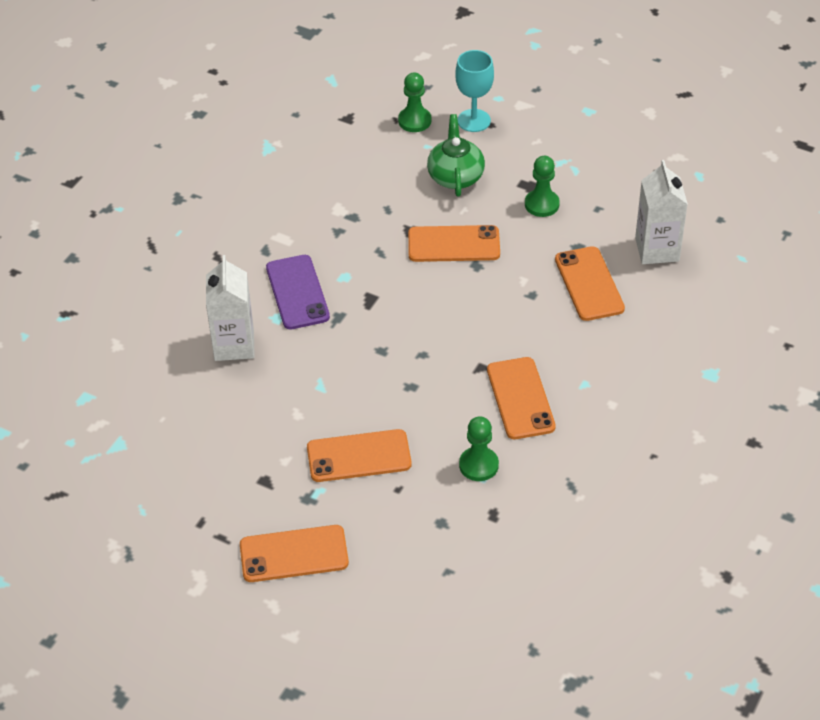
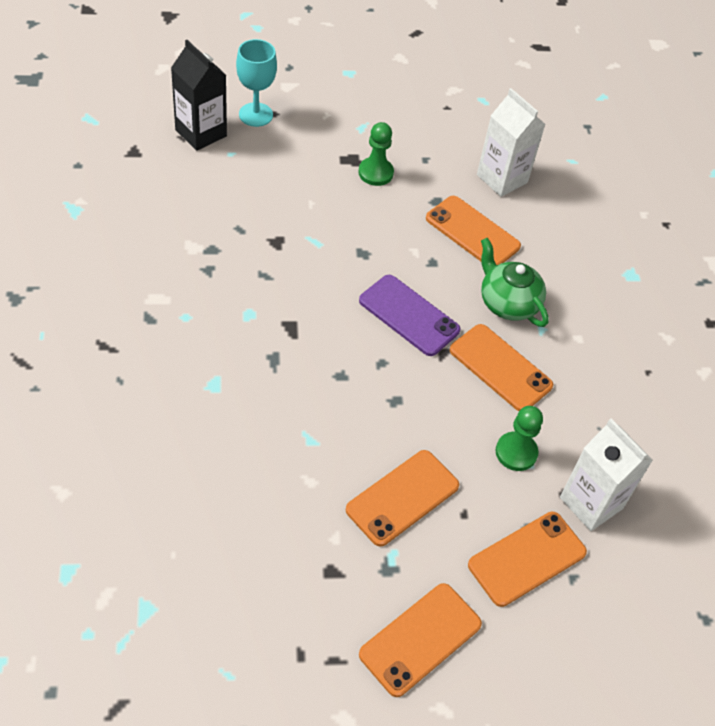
camera: 40 degrees left, 5 degrees up
white carton [206,255,255,361] -> white carton moved to [560,419,653,531]
purple phone [266,255,330,330] -> purple phone moved to [359,275,460,356]
green pawn [398,72,431,132] -> black carton [171,40,227,151]
orange phone [408,225,500,262] -> orange phone moved to [468,512,587,607]
green teapot [427,114,485,196] -> green teapot moved to [481,238,549,327]

